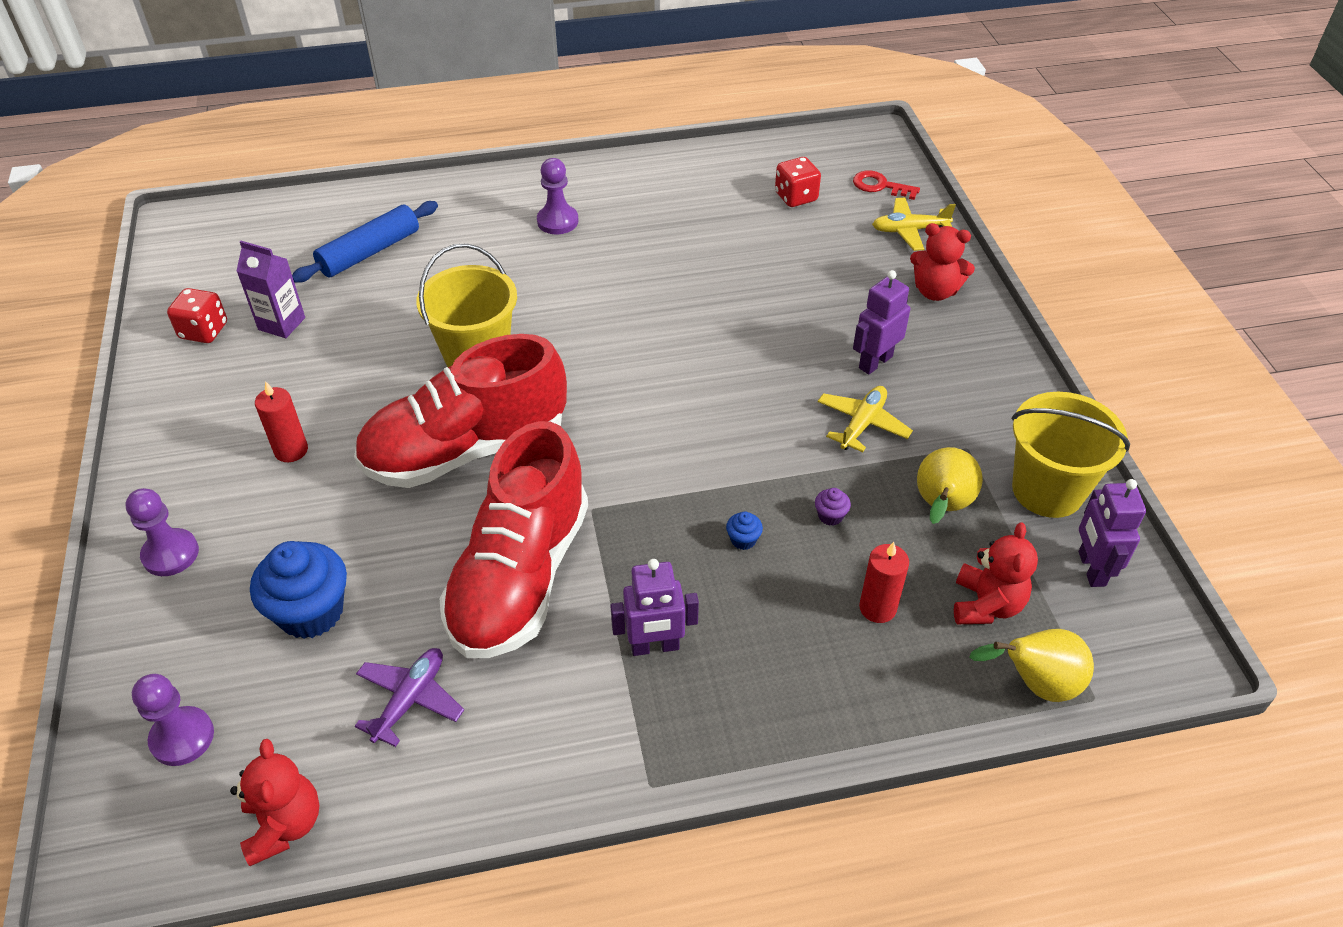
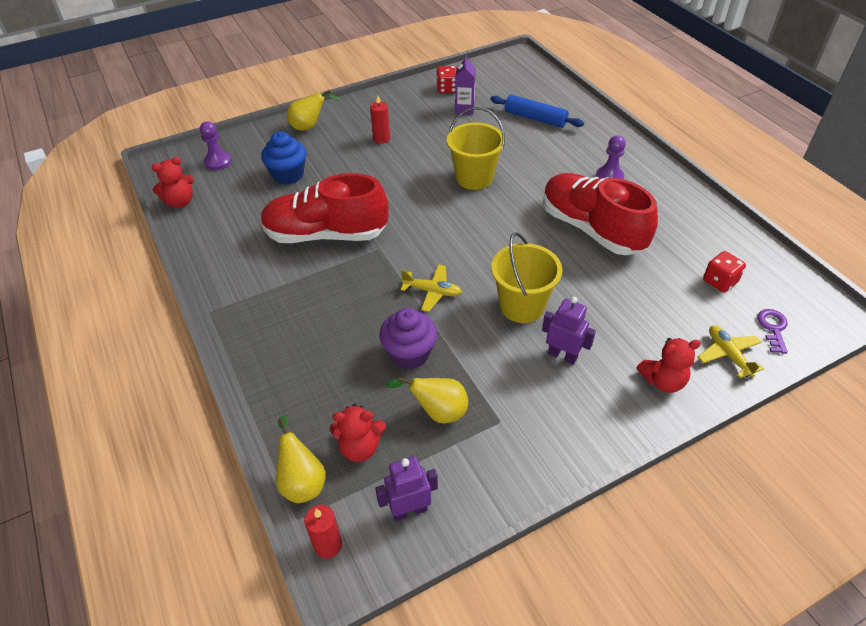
camera: 75 degrees right, 0 degrees up
purple pawn [125,488,199,576] -> yellow pear [287,90,340,131]
red shoe [354,334,567,488] -> red shoe moved to [543,173,658,255]
purple plane [355,648,464,747] -> none
purple robot [610,559,699,656] -> none
blue cupcake [726,512,763,550] -> none
purple cupcake [815,488,851,526] -> purple cupcake [379,308,437,370], size x2.41
yellow plane [818,386,913,452] -> yellow plane moved to [401,264,462,312]
red key [853,170,920,200] -> purple key [757,309,788,354]
red candle [859,542,909,623] -> red candle moved to [304,505,342,559]
red teddy bear [910,223,975,301] -> red teddy bear turned 105 degrees counterclockwise [637,338,701,393]
yellow bucket [1011,392,1130,518] -> yellow bucket moved to [491,232,563,323]

